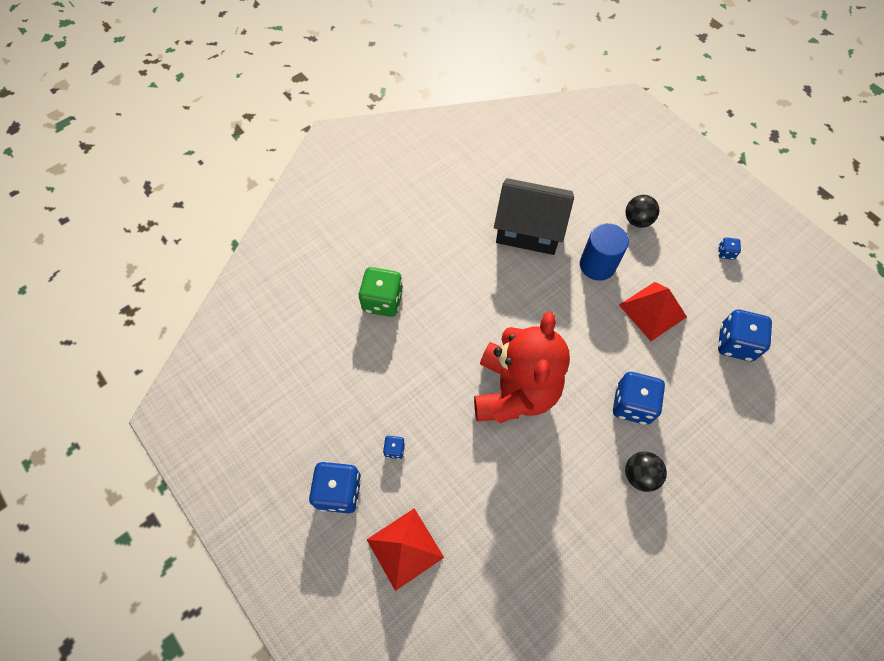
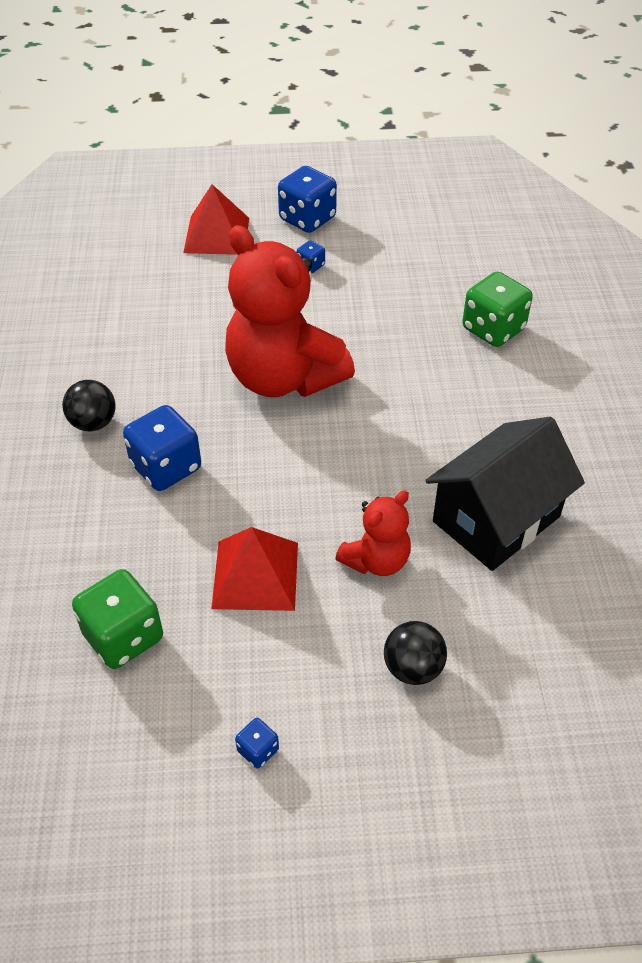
camera: 125 degrees right, 15 degrees down
blue cylinder [580,223,629,281] -> red teddy bear [335,490,411,576]
blue dice [718,310,772,361] -> green dice [72,569,163,669]

